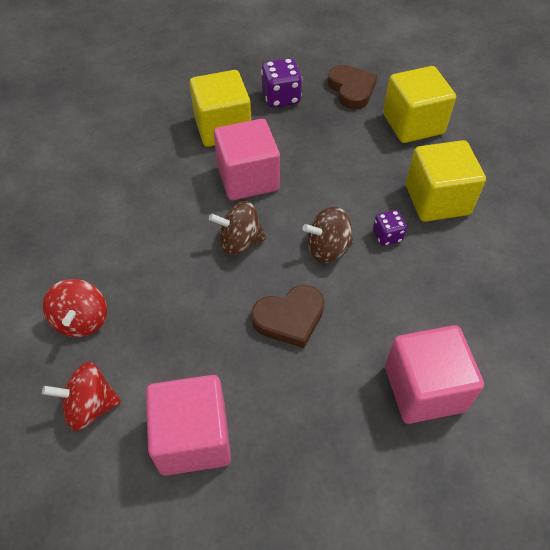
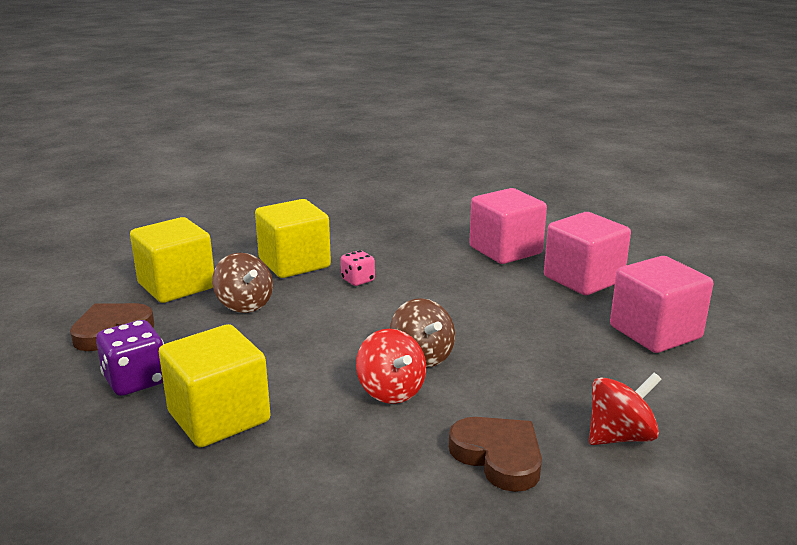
camera: 110 degrees left, 30 degrees down
red spinning top [42,362,122,431] -> red spinning top moved to [356,329,426,404]
pink cube [214,119,280,200] -> pink cube moved to [544,212,631,295]
brown heart [251,285,324,348] -> brown heart moved to [449,417,542,492]
brown spinning top [302,207,354,263] -> brown spinning top moved to [212,253,273,313]
purple dice [373,210,407,246] -> pink dice [341,250,375,286]

